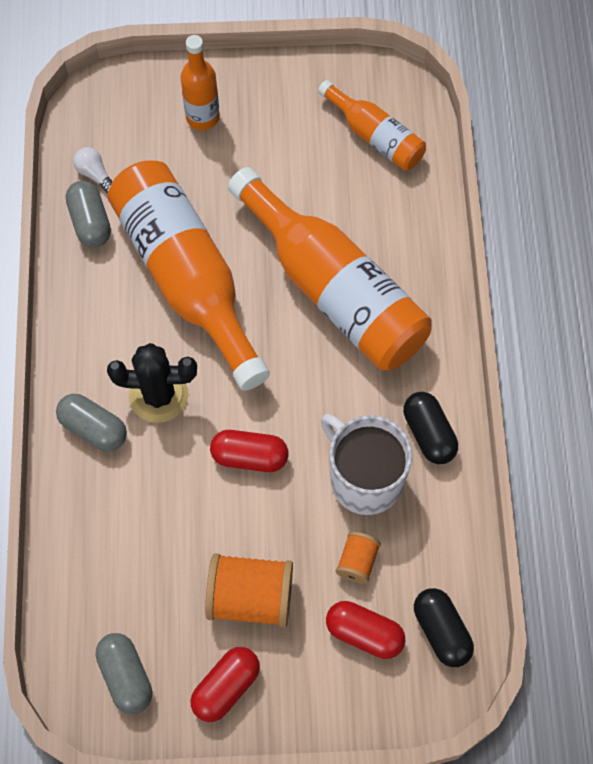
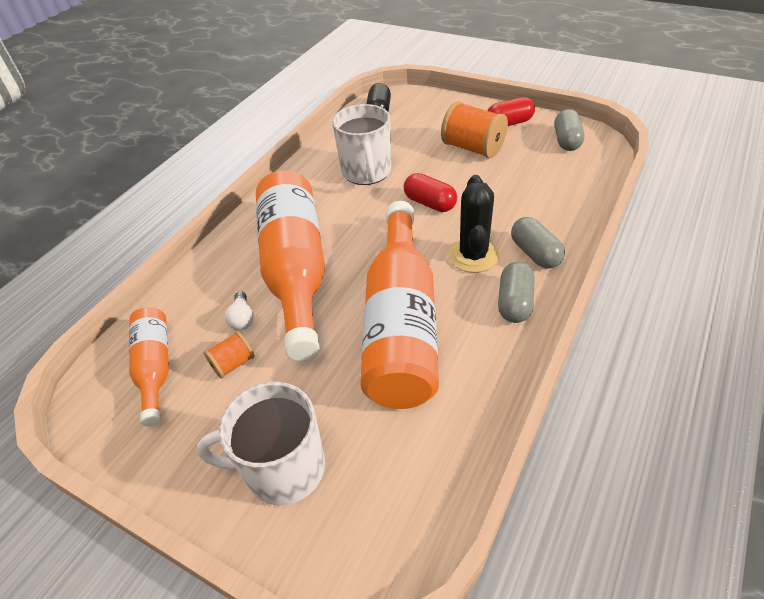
camera: 145 degrees left, 20 degrees down
grey capsule [66,181,111,248] -> grey capsule moved to [498,262,535,323]
white light bulb [73,147,112,194] -> white light bulb moved to [225,291,254,331]
black cactus [107,343,197,423] -> black cactus turned 60 degrees clockwise [448,175,499,273]
orange bottle [181,35,220,130] -> white mug [197,382,325,505]
red capsule [326,601,405,659] -> none
orange spool [336,532,381,584] -> orange spool moved to [204,331,255,378]
black capsule [403,392,458,464] -> none

